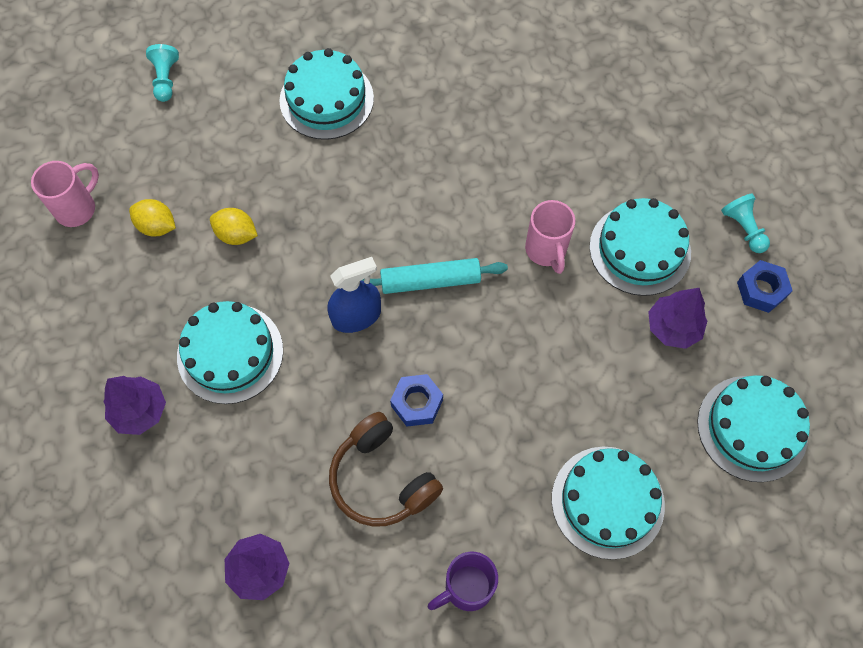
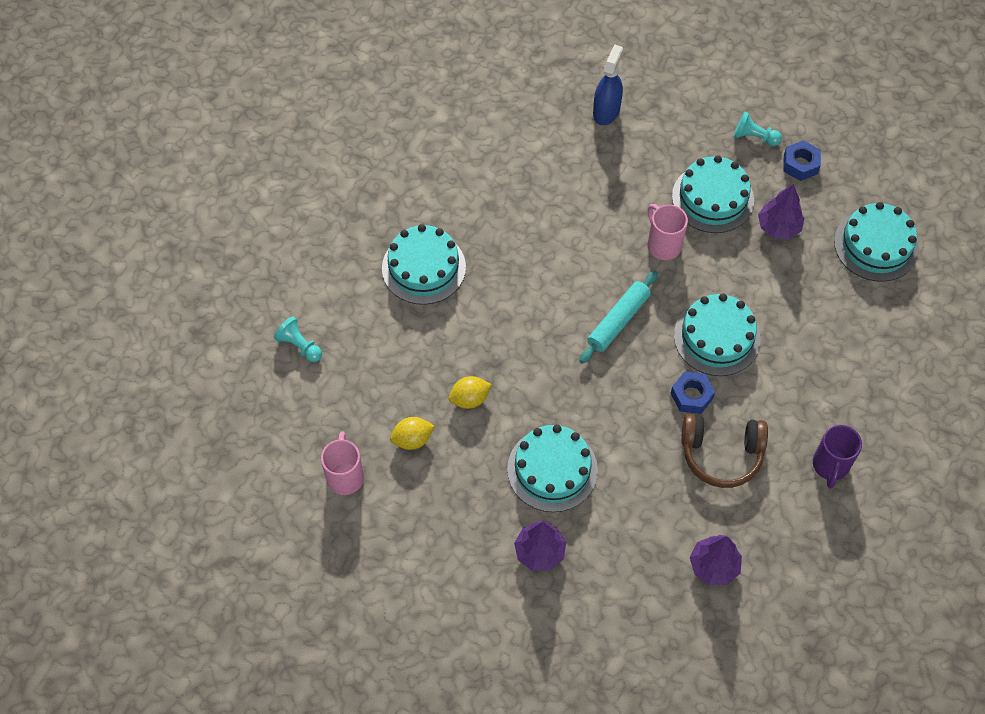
camera: 45 degrees left, 5 degrees down
blue spray bottle [327,257,381,333] -> blue spray bottle moved to [593,44,623,125]
pink mug [525,200,575,274] -> pink mug turned 150 degrees counterclockwise [648,204,688,260]
turquoise cake [552,447,665,560] -> turquoise cake moved to [674,293,760,376]

